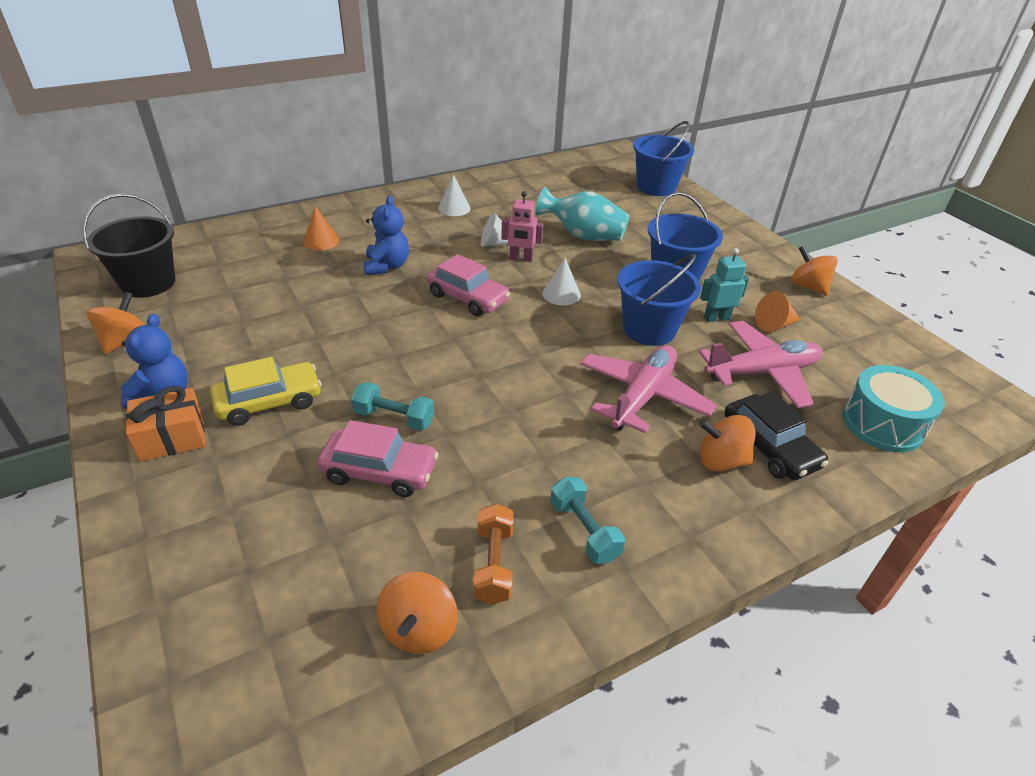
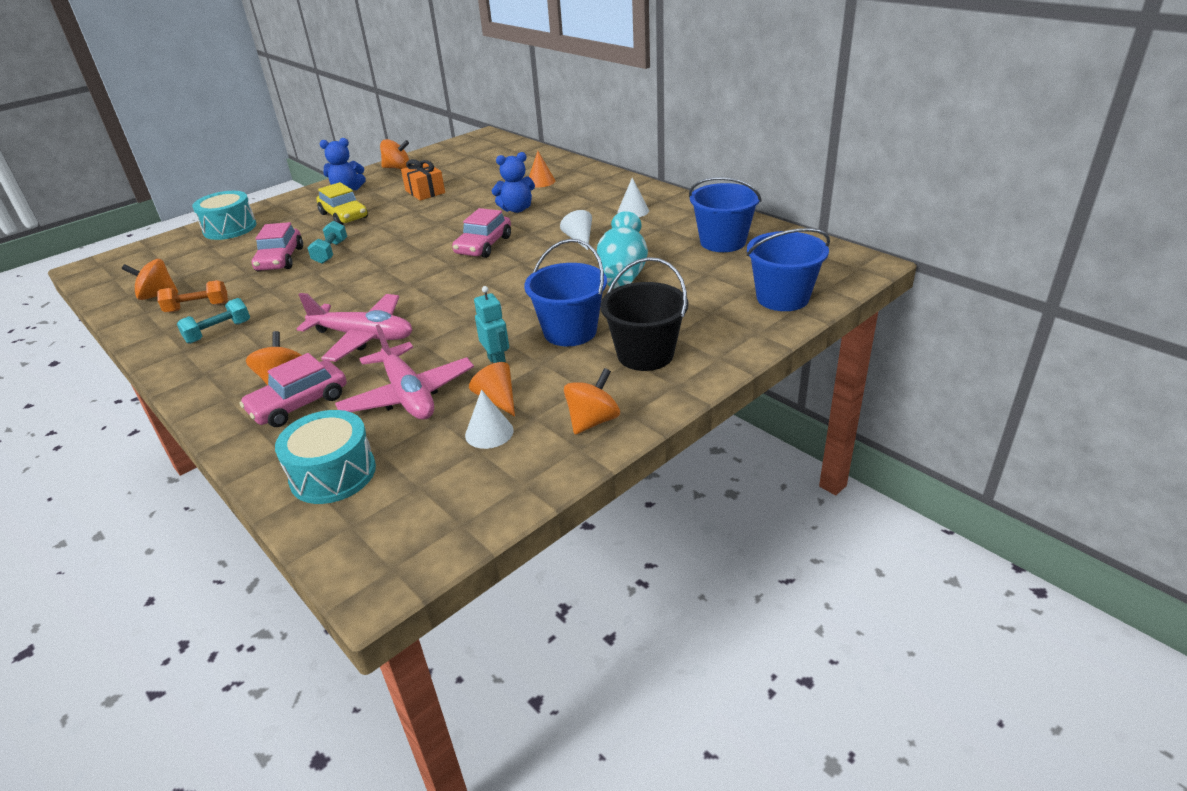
camera: 80 degrees right, 5 degrees down
black bucket [82,194,175,298] -> black bucket moved to [600,257,688,371]
orange gift [125,386,205,462] -> orange gift moved to [401,159,445,201]
pink robot [501,191,543,262] -> none
white cone [543,258,581,305] -> white cone moved to [465,390,514,449]
blue bucket [617,254,701,346] -> blue bucket moved to [689,177,762,252]
black car [724,391,828,480] -> pink car [240,353,347,427]
none -> turquoise drum [192,191,256,240]

